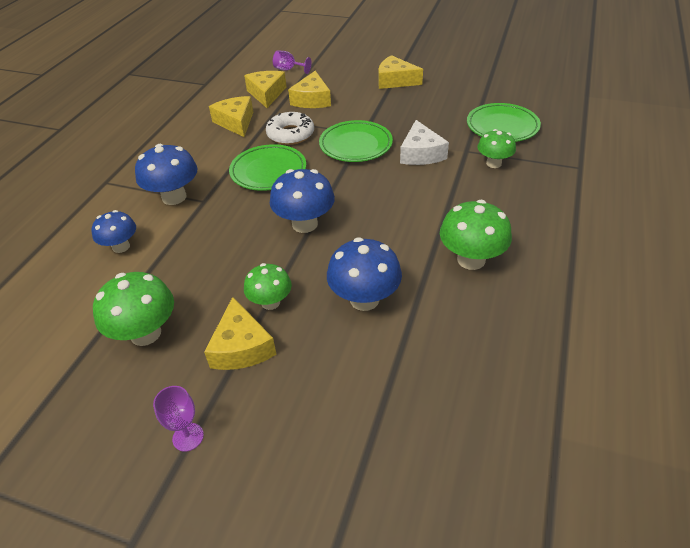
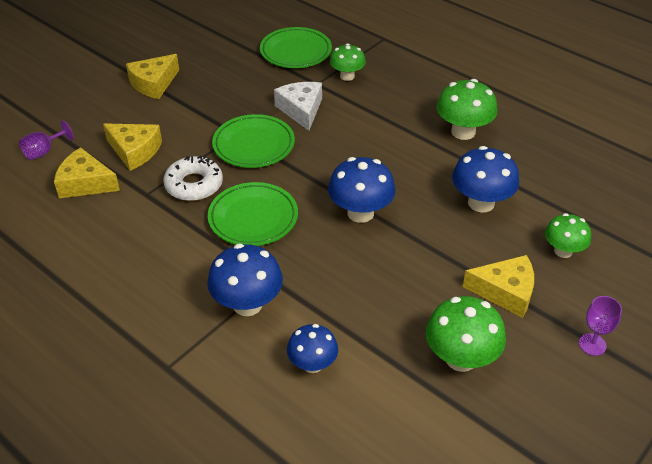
camera: 70 degrees left, 0 degrees up
yellow cheese [209,96,253,137] -> none
green mushroom [244,263,292,310] -> green mushroom moved to [545,213,591,258]
white cheese [400,120,449,165] -> white cheese turned 120 degrees counterclockwise [274,82,322,131]

